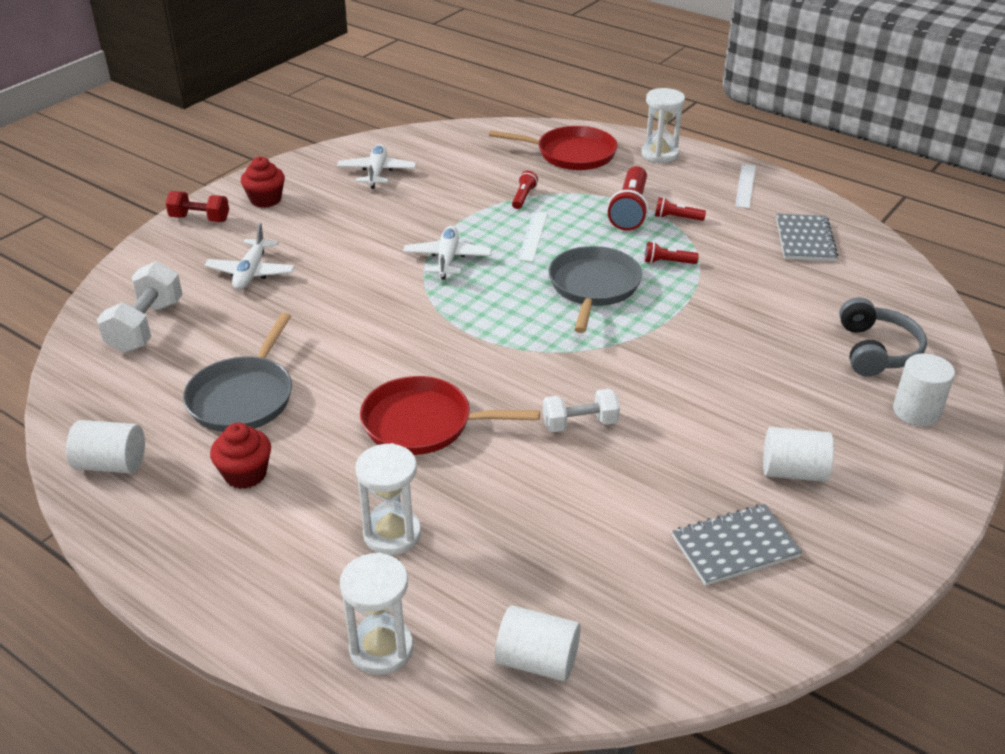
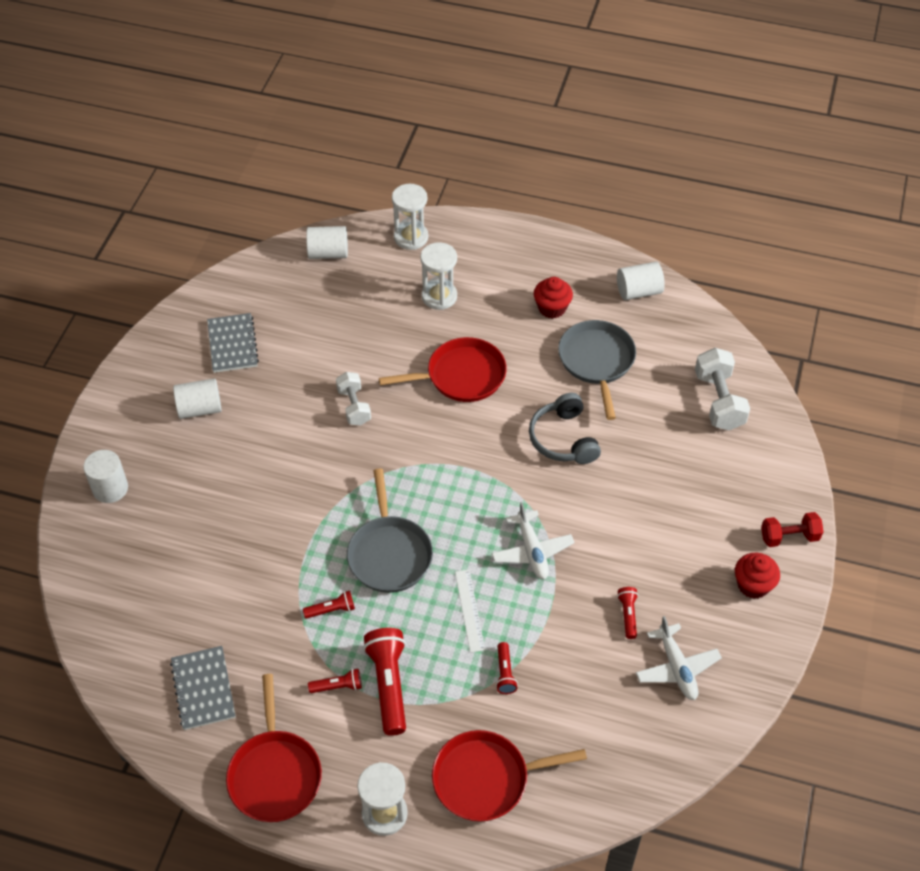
camera: 160 degrees right, 15 degrees up
white plane [204,223,295,290] -> none
white dumbbell [543,389,620,432] -> white dumbbell turned 75 degrees counterclockwise [336,372,371,426]
grey notebook [672,504,802,586] -> grey notebook turned 60 degrees counterclockwise [207,313,259,373]
white ruler [735,164,756,209] -> red pan [226,674,322,822]
grey headphones [839,297,927,377] -> grey headphones moved to [529,393,601,464]
none -> red flashlight [617,587,638,639]

